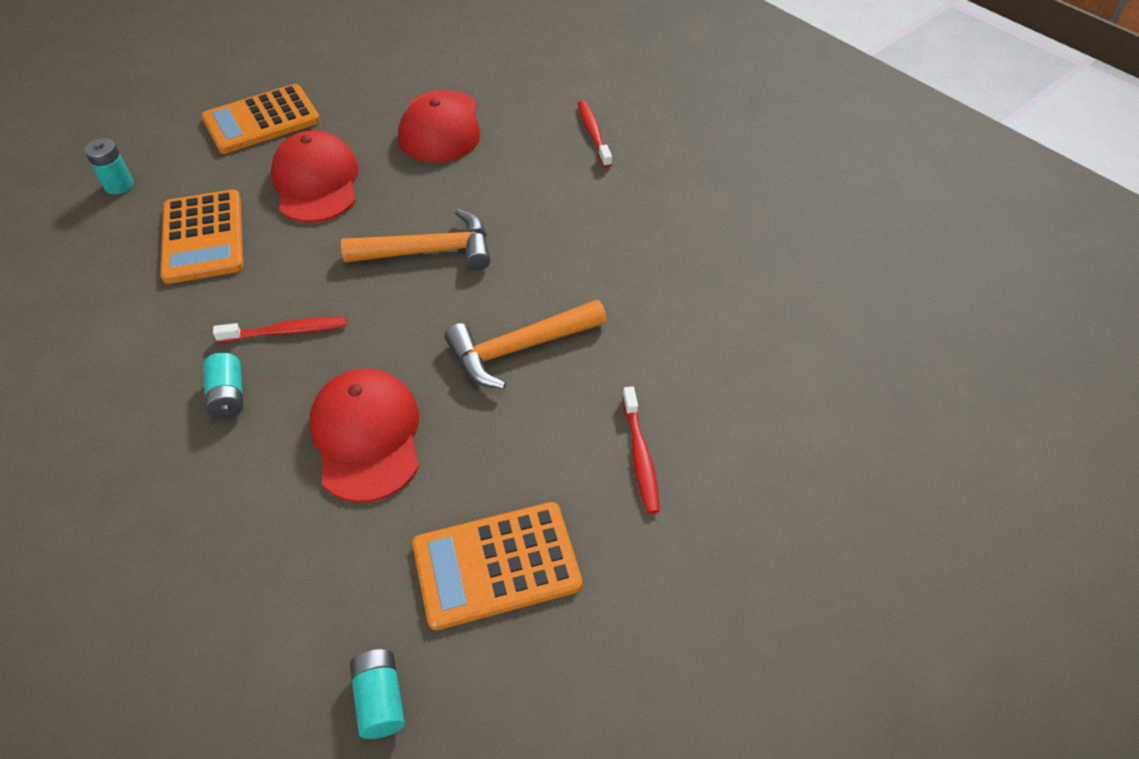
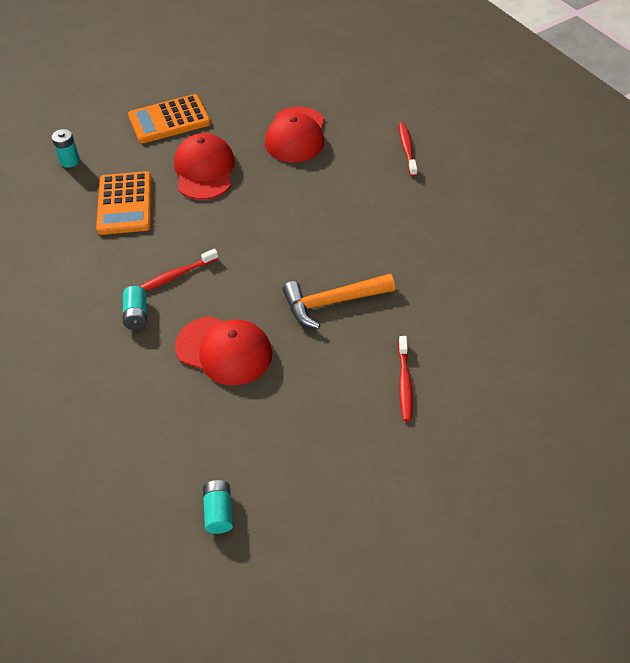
camera: 10 degrees right, 0 degrees up
red toothbrush [213,317,347,343] -> red toothbrush turned 150 degrees clockwise [139,248,219,291]
red cap [309,368,419,503] -> red cap turned 120 degrees clockwise [175,316,272,385]
orange hammer [341,209,490,270] -> none
orange calculator [412,502,582,630] -> none

